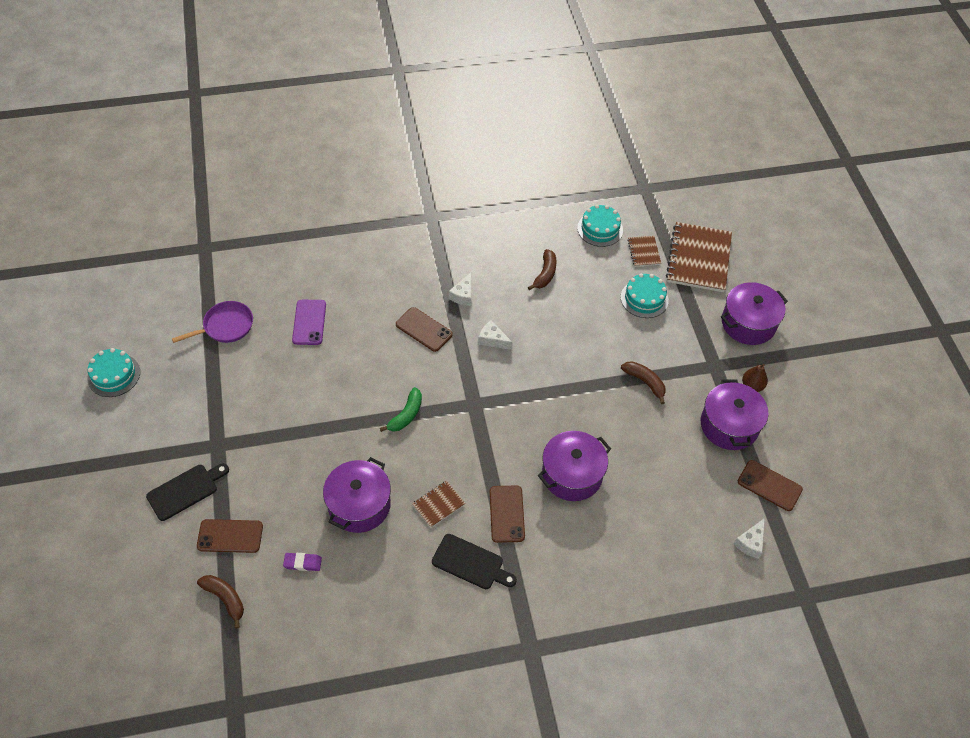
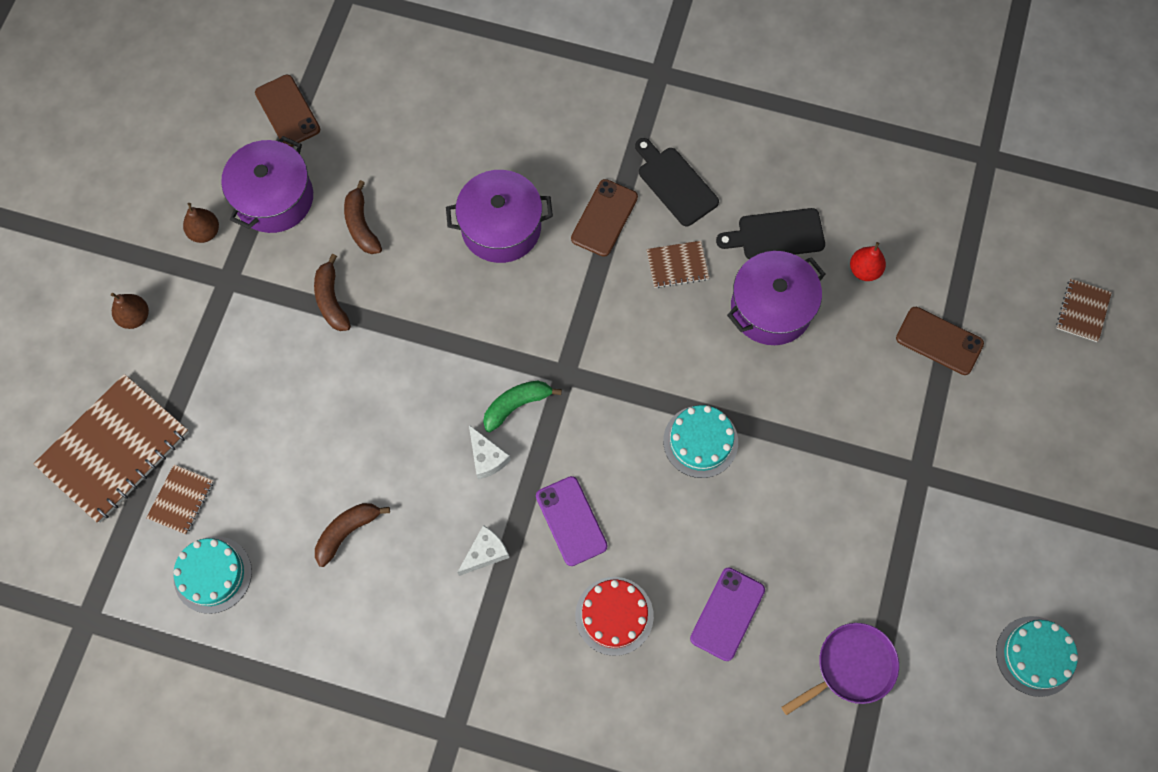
camera: 150 degrees left, 15 degrees up
black cutting board [146,463,229,521] -> black cutting board moved to [716,208,825,259]
purple pan [172,301,253,343] -> purple pan turned 150 degrees clockwise [781,623,899,715]
brown banana [197,575,244,629] -> brown banana moved to [344,180,382,254]
purple eraser [283,553,322,571] -> red pear [850,242,886,281]
green banana [380,387,422,432] -> green banana moved to [483,381,562,432]
brown phone [396,307,453,352] -> purple phone [536,476,608,566]
turquoise cake [621,273,669,318] -> turquoise cake moved to [663,405,738,478]
purple pot [721,282,788,345] -> brown pear [111,293,149,329]
white cheese [734,518,765,559] -> none
none -> red cake [575,577,654,656]
none -> brown notebook [1056,279,1112,342]

